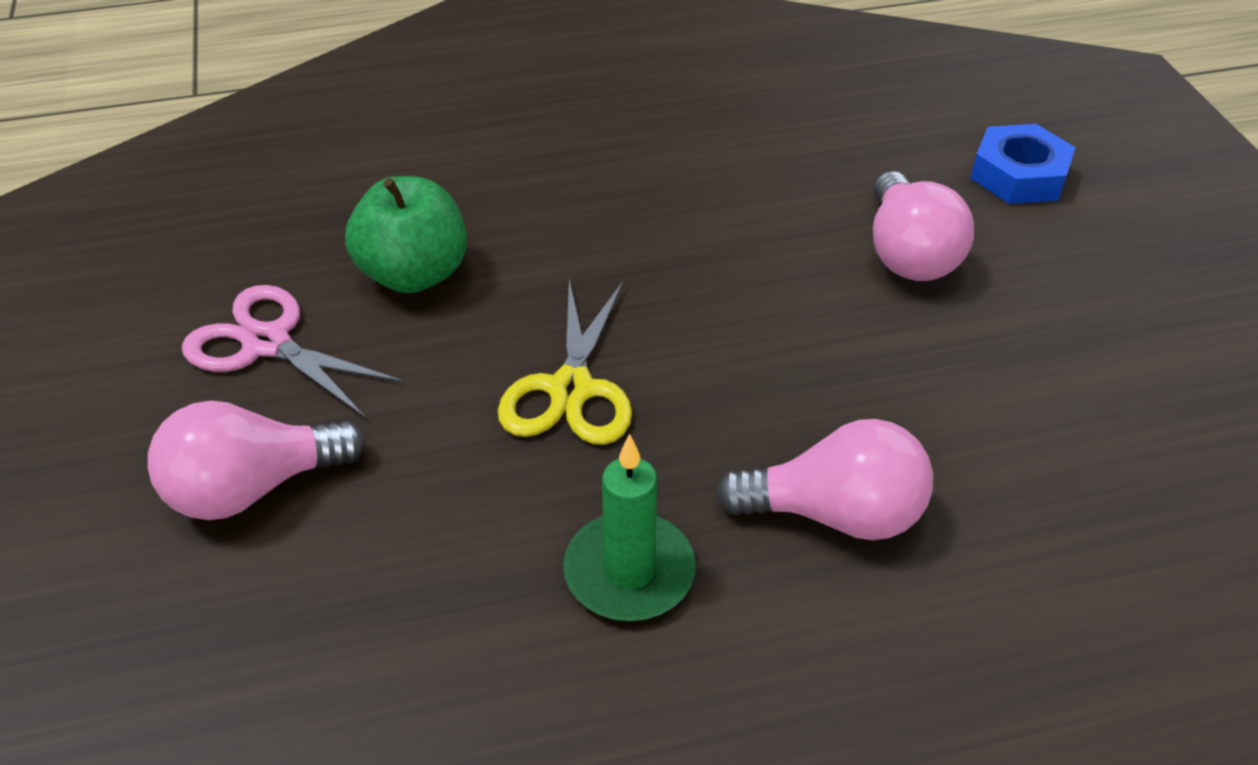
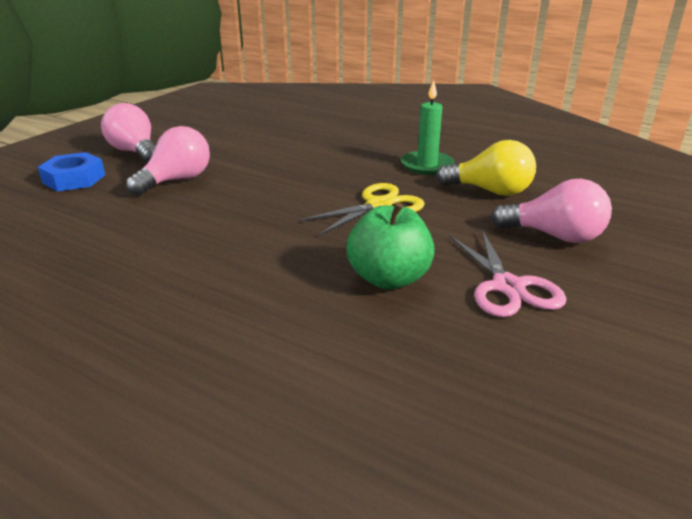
camera: 135 degrees left, 15 degrees down
pink light bulb [716,419,933,540] -> pink light bulb moved to [101,103,156,163]
none -> yellow light bulb [436,140,536,196]

